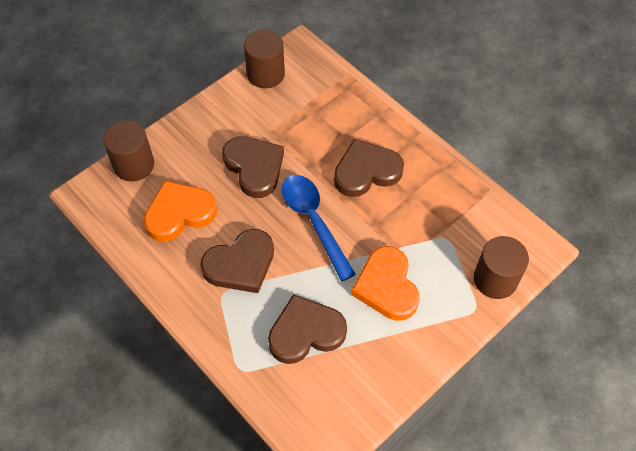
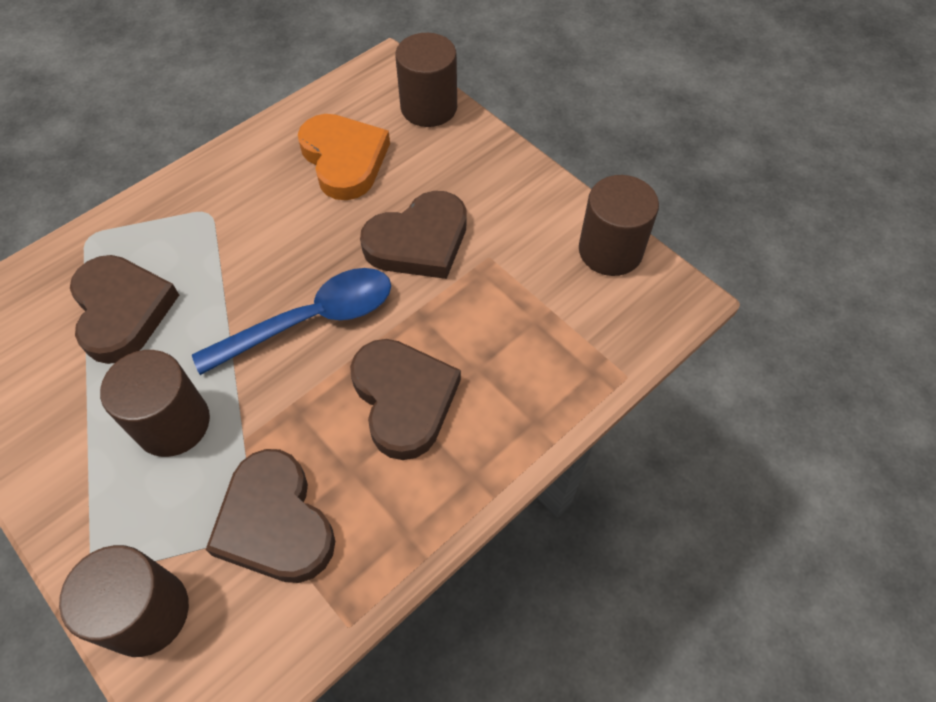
camera: 90 degrees right, 0 degrees up
brown heart [200,229,274,293] -> brown heart moved to [206,449,335,583]
orange heart [351,246,420,321] -> brown cylinder [100,350,210,457]

